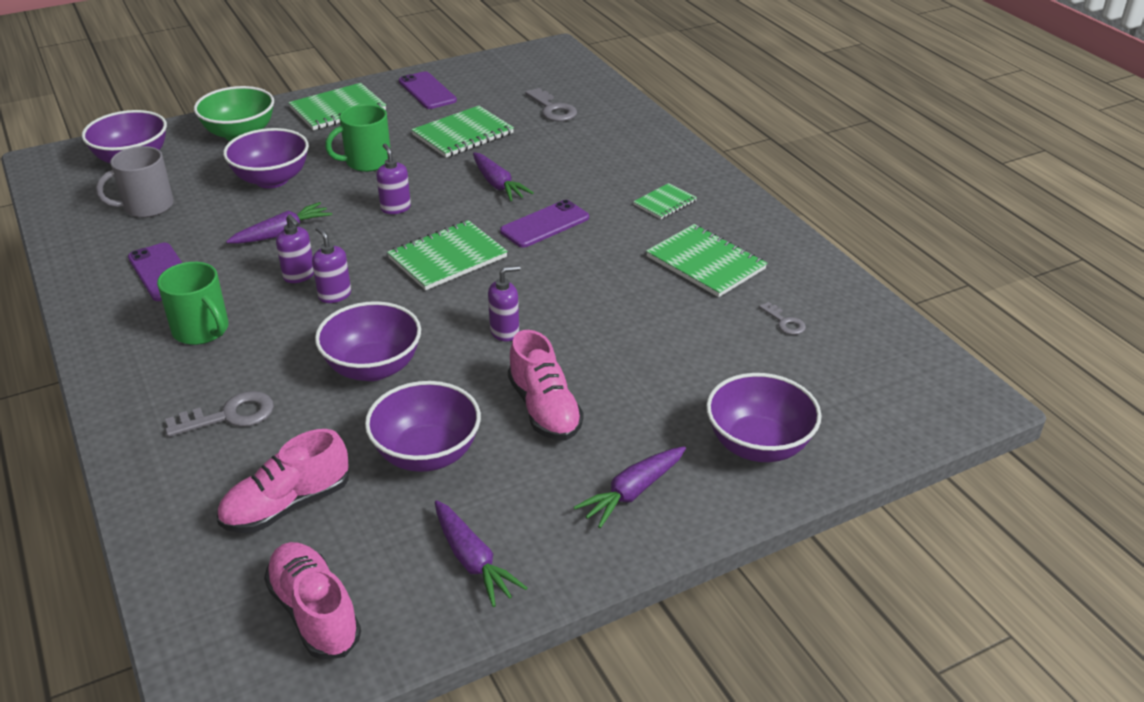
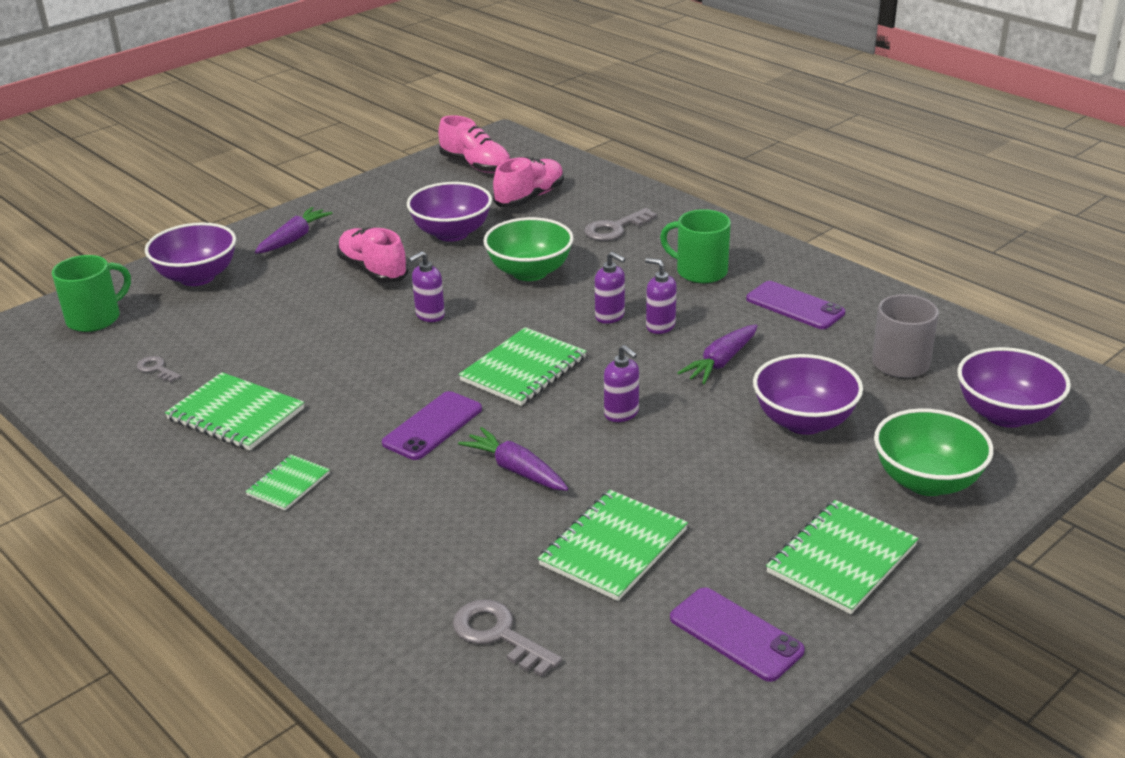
camera: 165 degrees right, 5 degrees down
purple bowl [315,301,421,381] -> green bowl [483,217,574,281]
green mug [325,104,390,172] -> green mug moved to [52,255,131,332]
purple carrot [435,500,527,607] -> none

